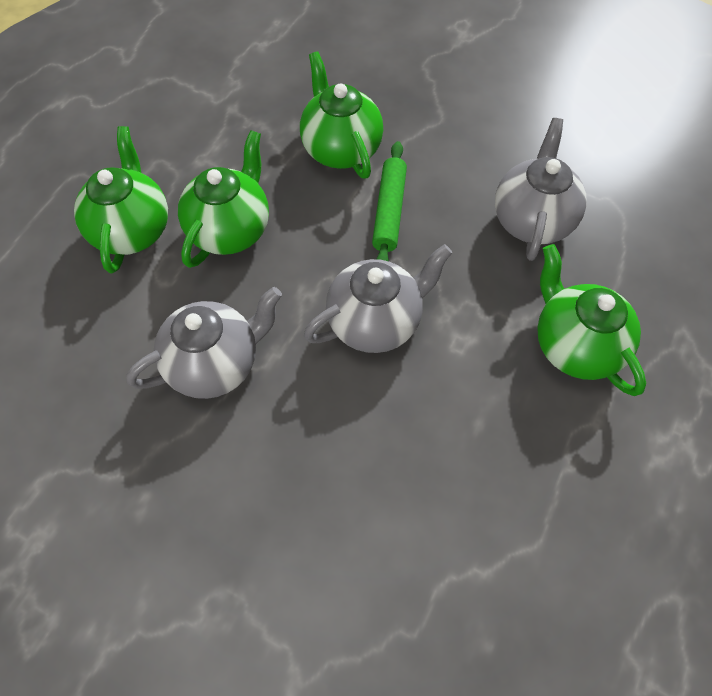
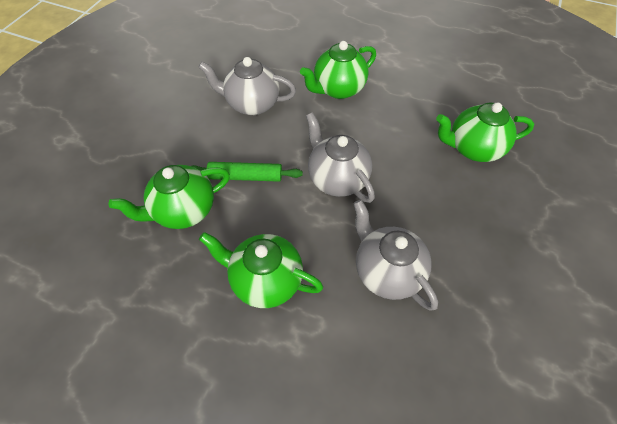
camera: 95 degrees left, 5 degrees down
green teapot [74,126,168,273] -> green teapot moved to [436,102,534,162]

